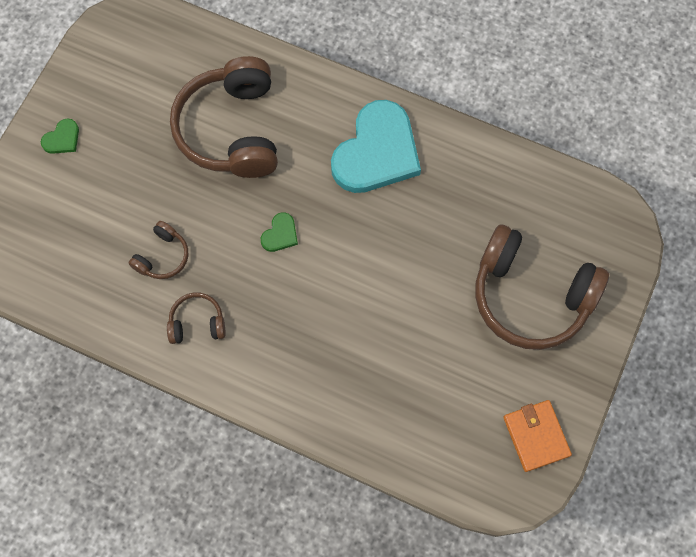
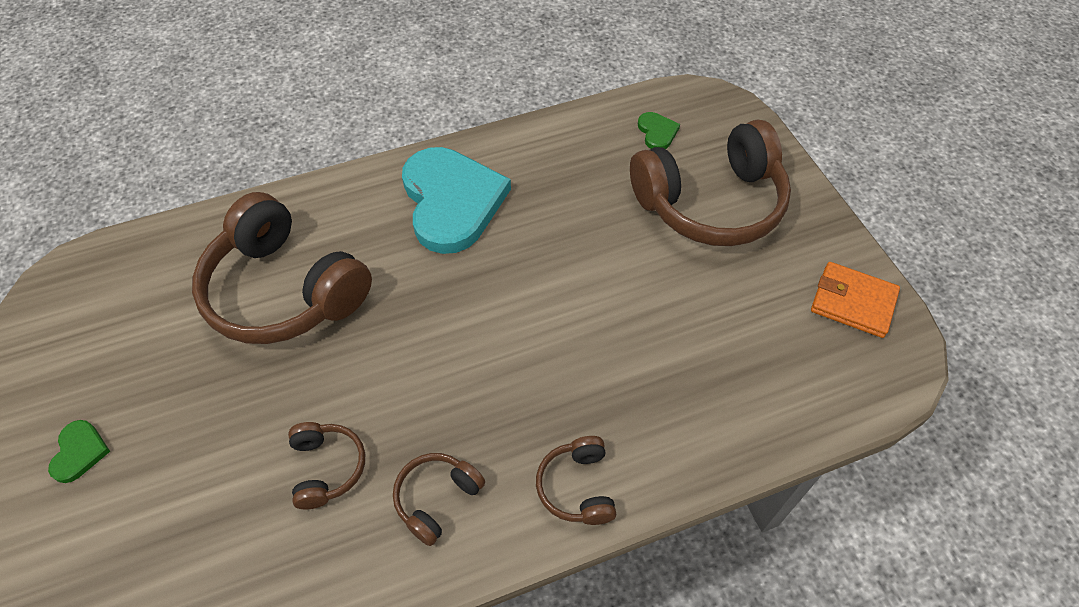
camera: 45 degrees left, 15 degrees down
green heart [261,212,298,252] -> green heart moved to [638,112,680,149]
none -> brown headphones [536,436,616,525]

